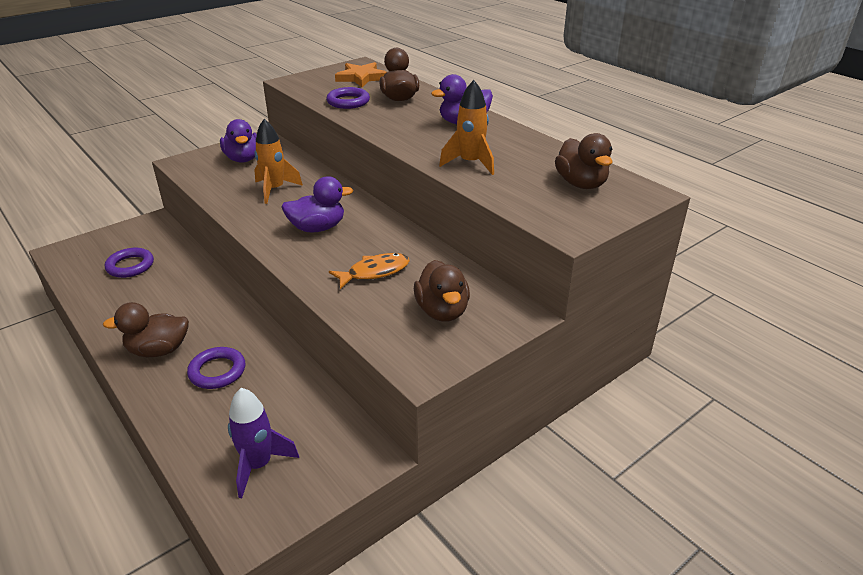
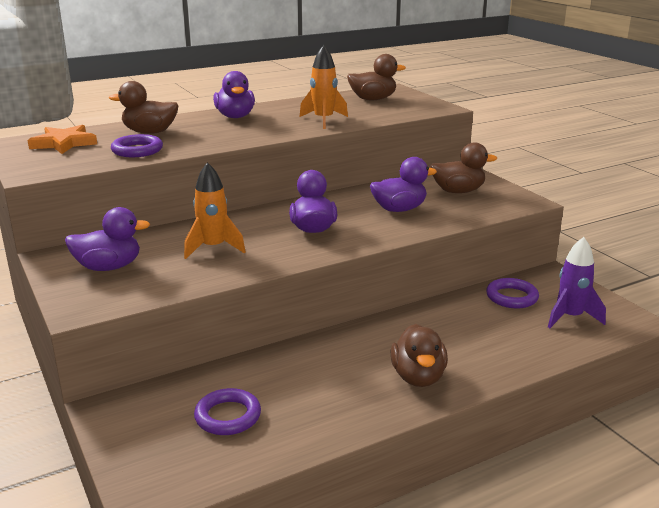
camera: 80 degrees left, 10 degrees down
purple ring [187,347,245,389] -> purple ring moved to [486,278,539,309]
orange fish [329,253,410,289] -> purple duck [370,157,437,212]

